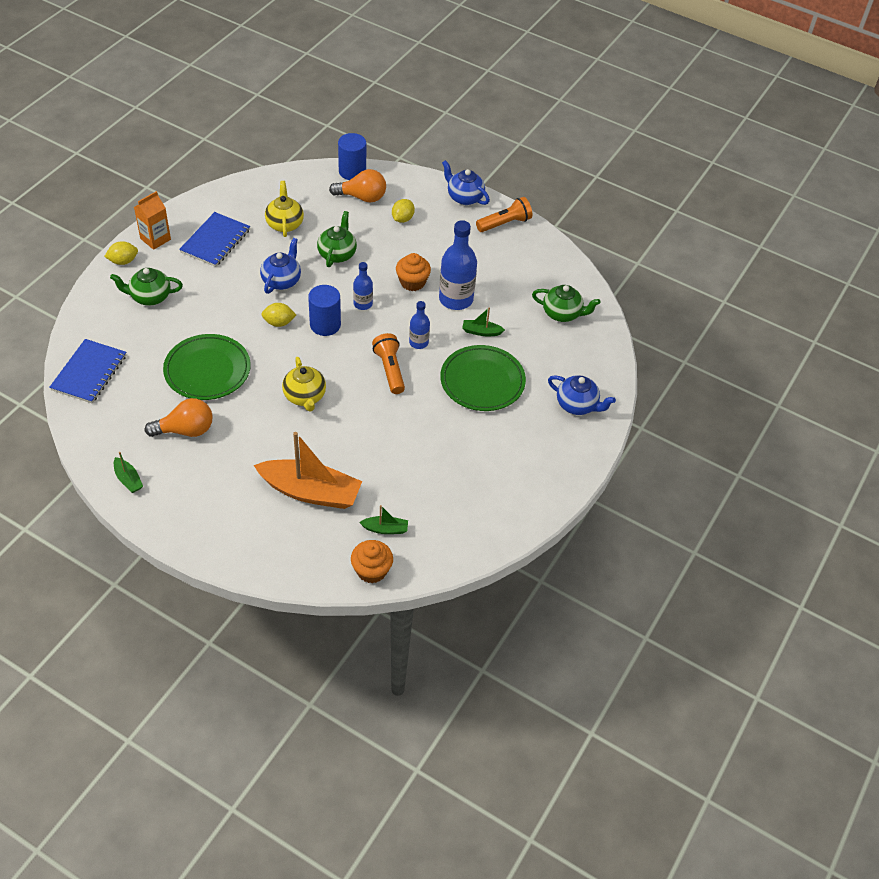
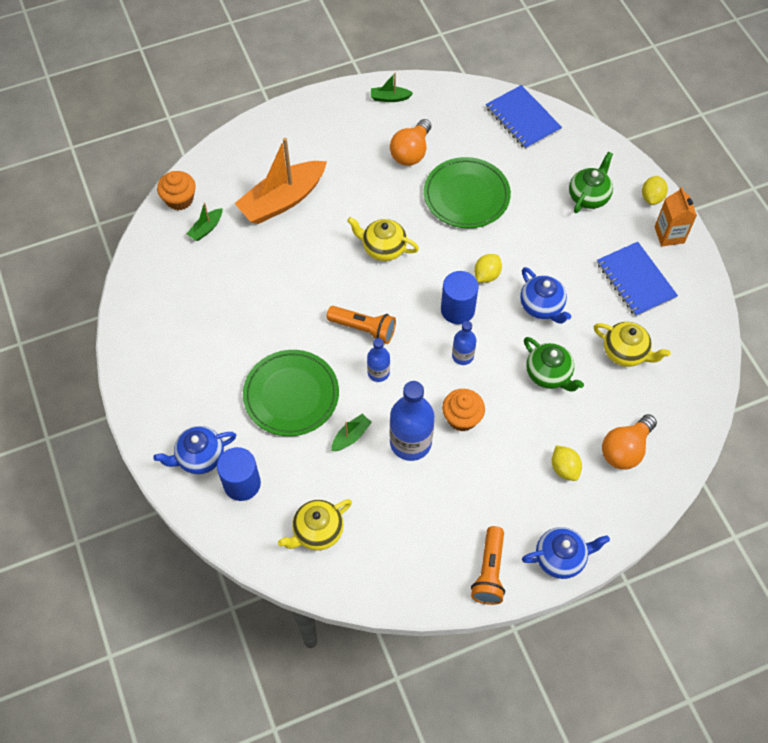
camera: 130 degrees right, 10 degrees up
blue cylinder [338,133,366,180] -> blue cylinder moved to [217,447,261,501]
green teapot [532,285,601,322] -> yellow teapot [278,499,352,550]

